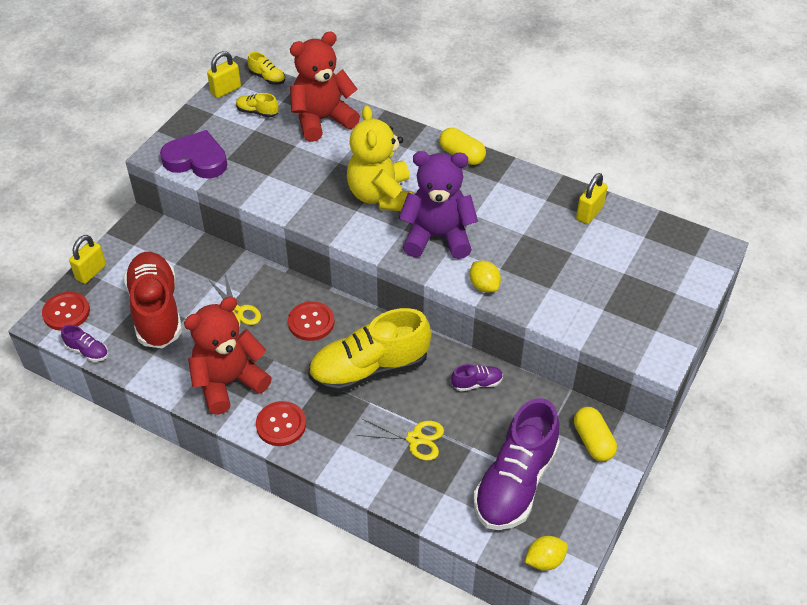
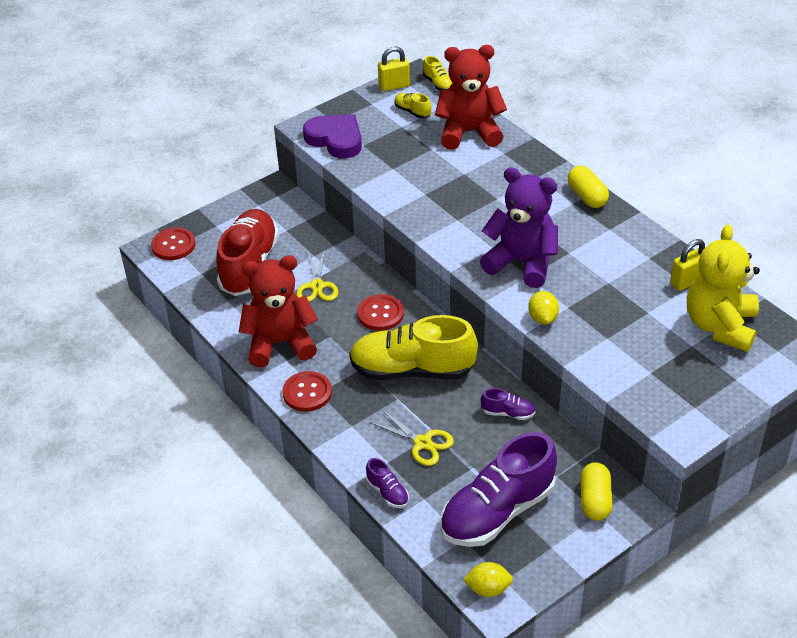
camera: 25 degrees right, 5 degrees down
purple shoe [61,325,108,362] -> purple shoe moved to [366,458,409,508]
yellow padlock [69,235,106,284] -> none
yellow teddy bear [347,106,413,211] -> yellow teddy bear moved to [687,224,760,352]

